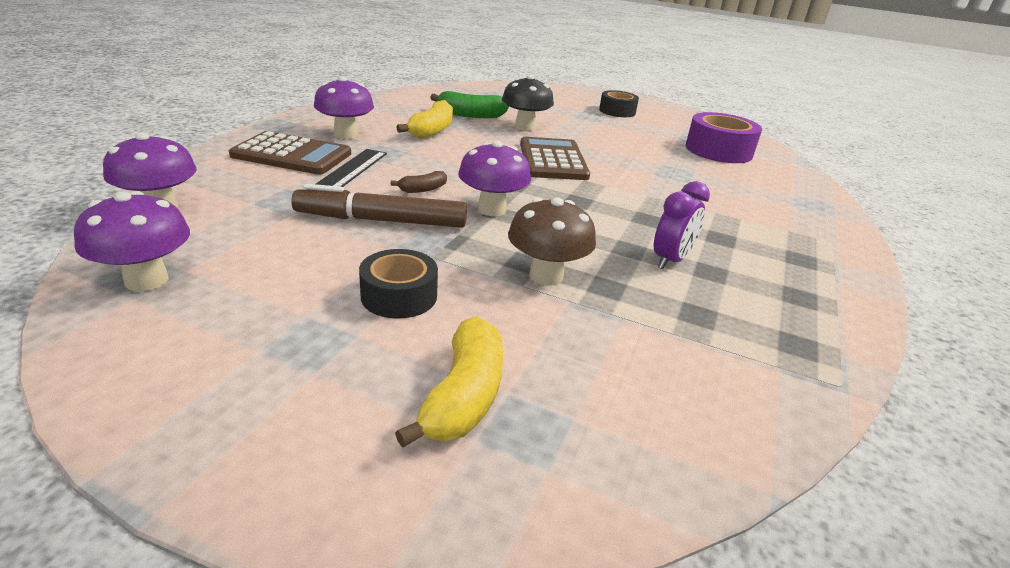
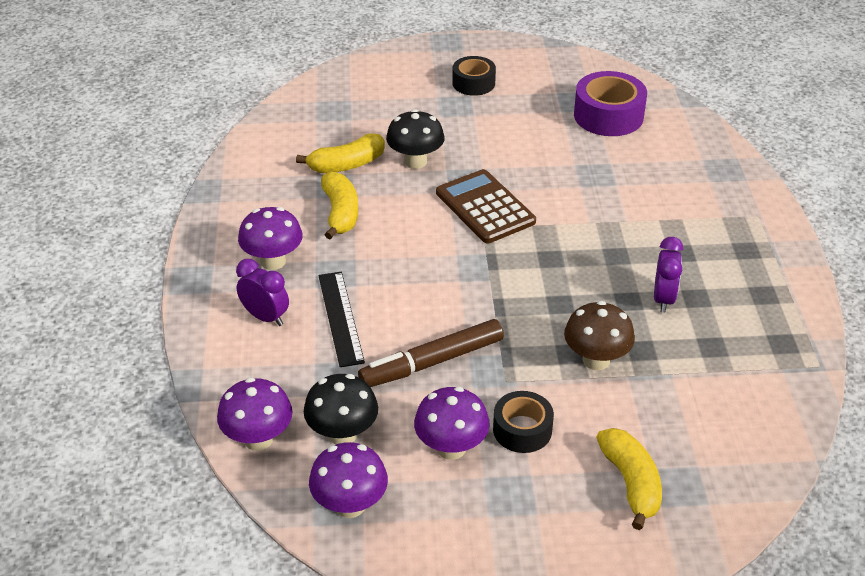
camera: 25 degrees left, 10 degrees up
brown calculator [229,131,351,175] -> purple clock [236,259,289,326]
brown banana [391,171,447,193] -> none
green banana [430,91,509,118] -> yellow banana [296,133,385,173]
purple mushroom [458,141,531,216] -> purple mushroom moved to [414,387,490,460]
none -> black mushroom [304,374,378,444]

